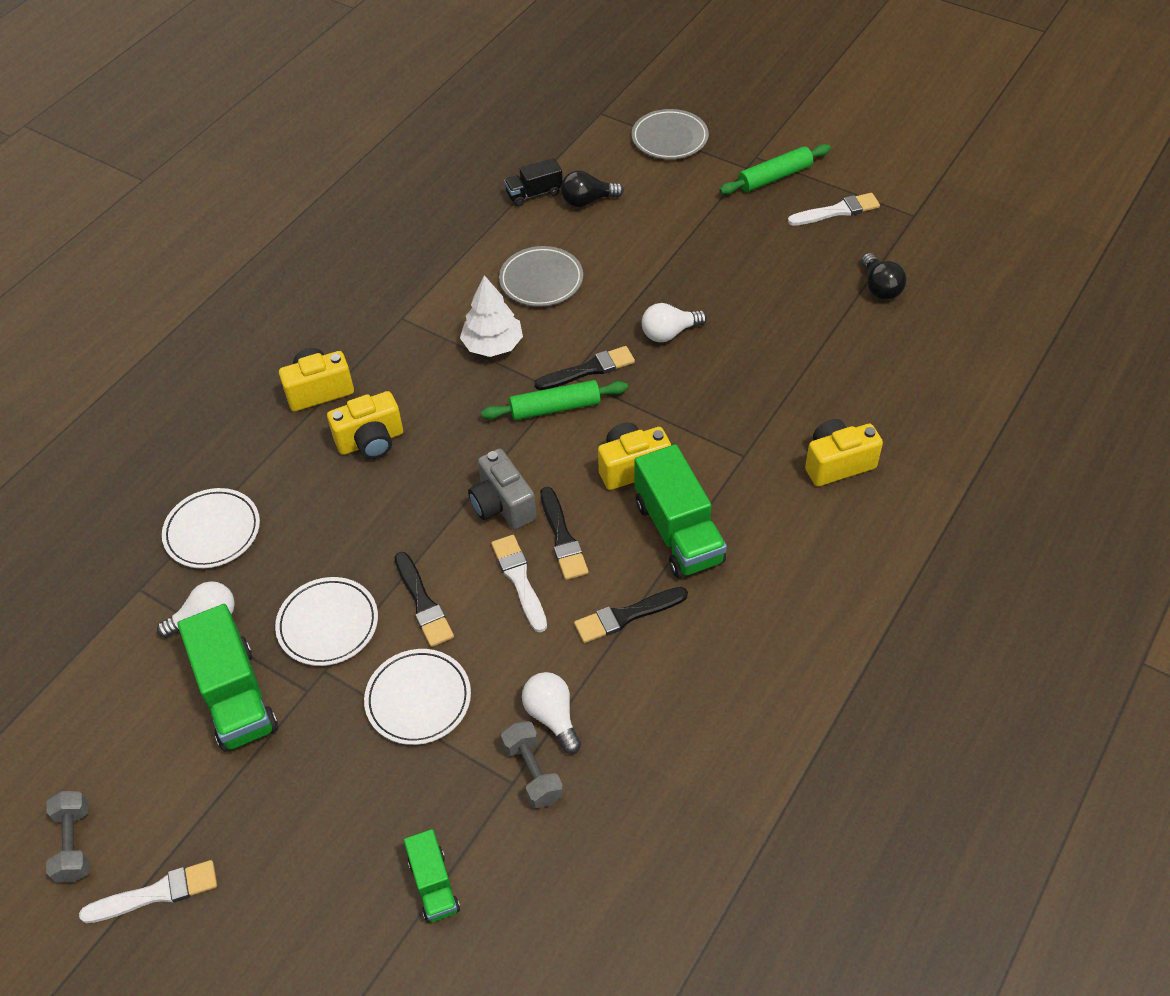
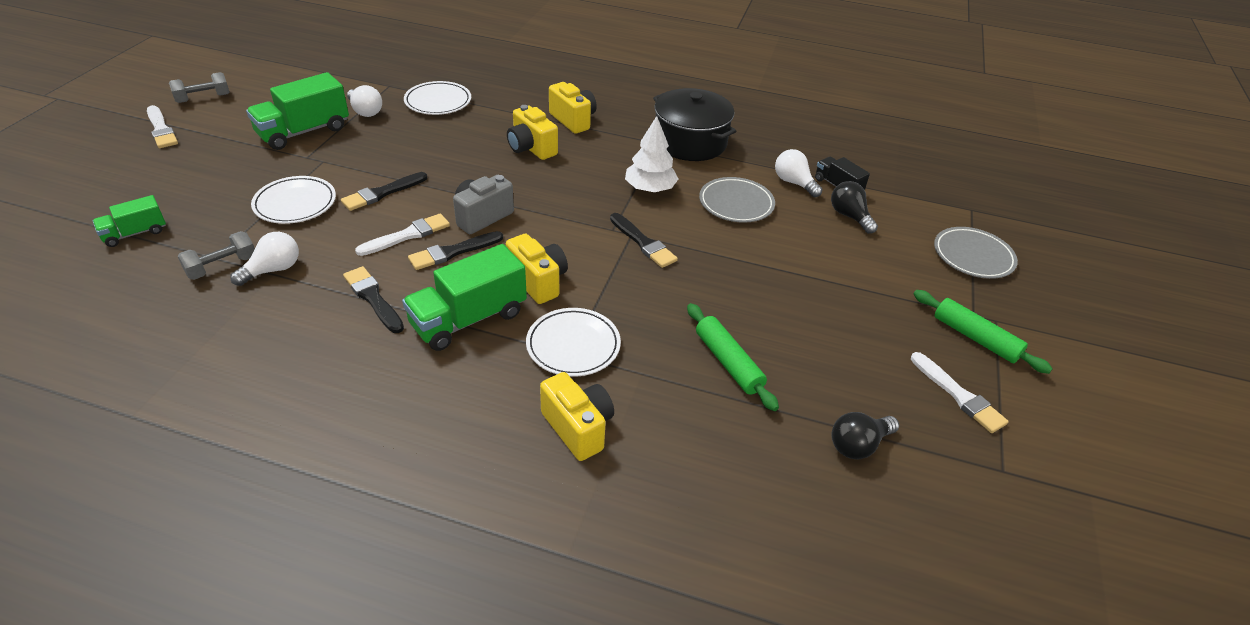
camera: 70 degrees right, 10 degrees down
white plate [275,577,378,666] -> white plate moved to [526,308,621,377]
green rolling pin [481,380,628,420] -> green rolling pin moved to [687,303,779,411]
white light bulb [642,303,707,342] -> white light bulb moved to [775,149,822,197]
none -> black pot [653,88,736,161]

